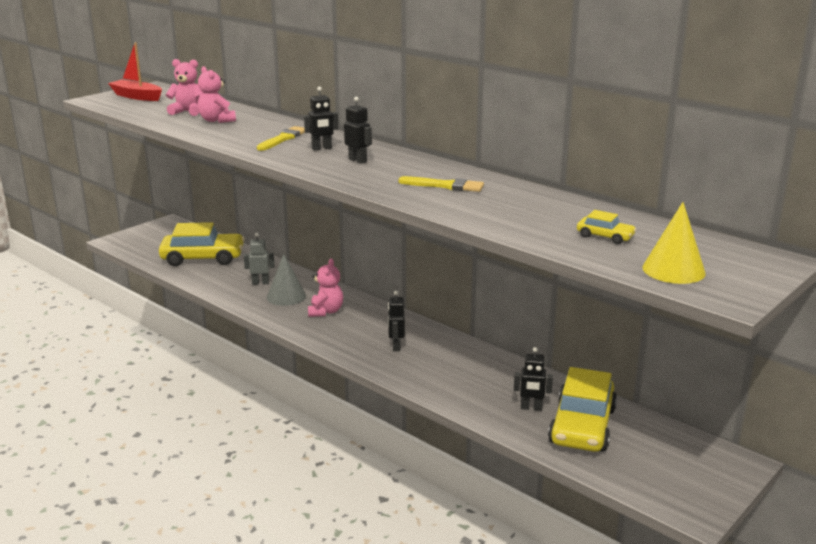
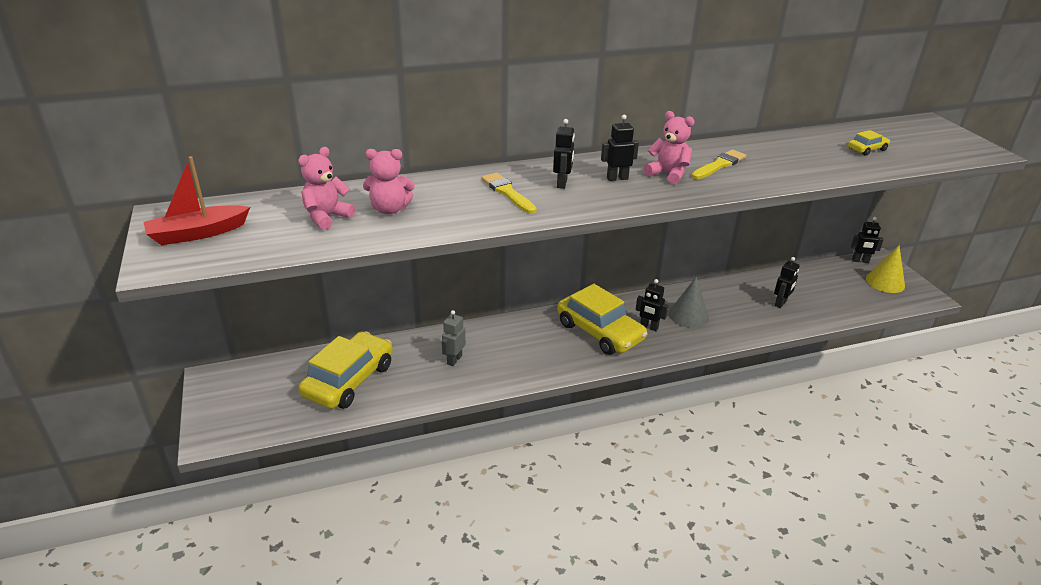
camera: 60 degrees left, 10 degrees up
grey cone [267,254,306,306] -> grey cone moved to [669,277,709,328]
pink teddy bear [308,259,343,317] -> pink teddy bear moved to [644,111,695,185]
yellow car [548,367,617,452] -> yellow car moved to [557,284,648,355]
yellow cone [642,202,706,284] -> yellow cone moved to [866,245,905,293]
none -> black robot [851,217,884,263]

